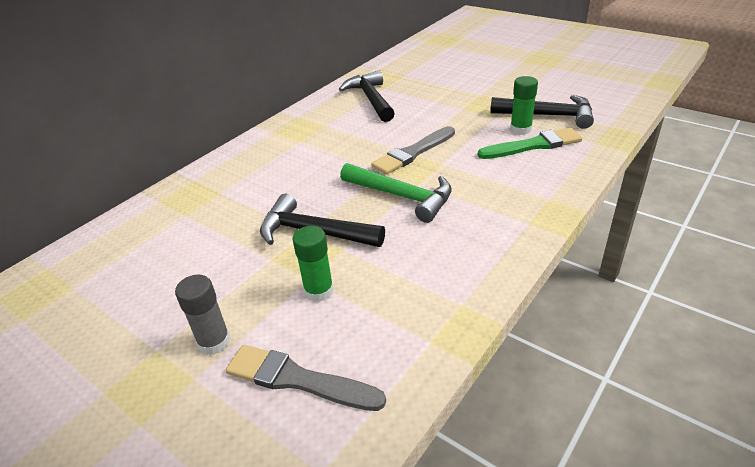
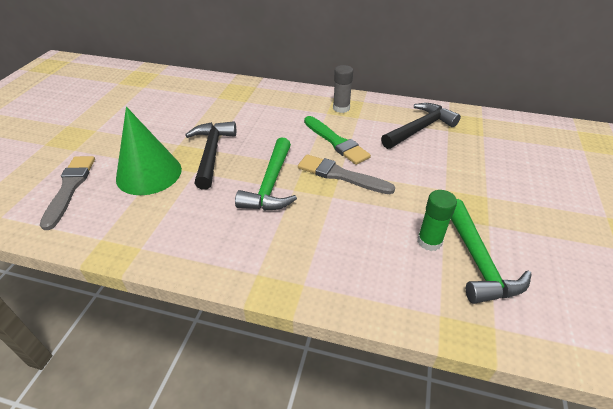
camera: 65 degrees right, 5 degrees up
grey glue stick [175,275,231,355] -> grey glue stick moved to [333,65,353,113]
green glue stick [293,226,334,302] -> green cone [116,107,182,195]
green brush [478,128,582,159] -> green brush moved to [304,116,371,165]
black hammer [490,95,594,129] -> green hammer [451,199,532,304]

